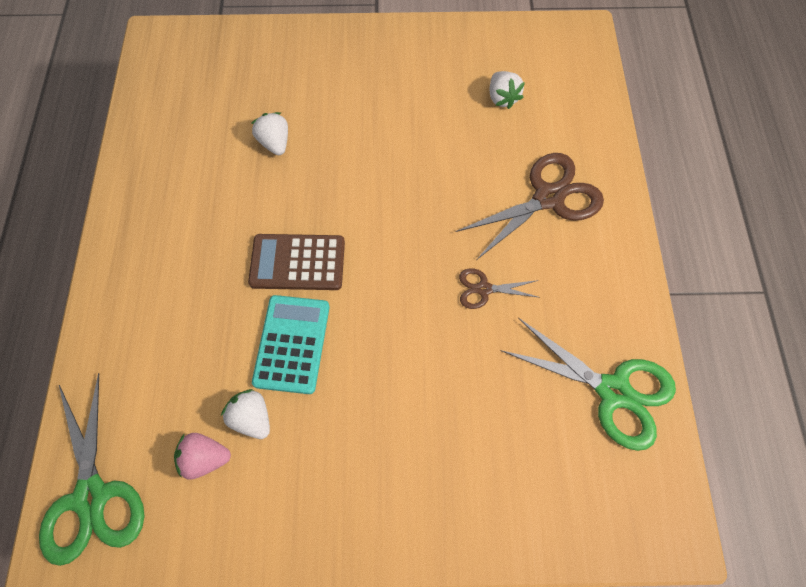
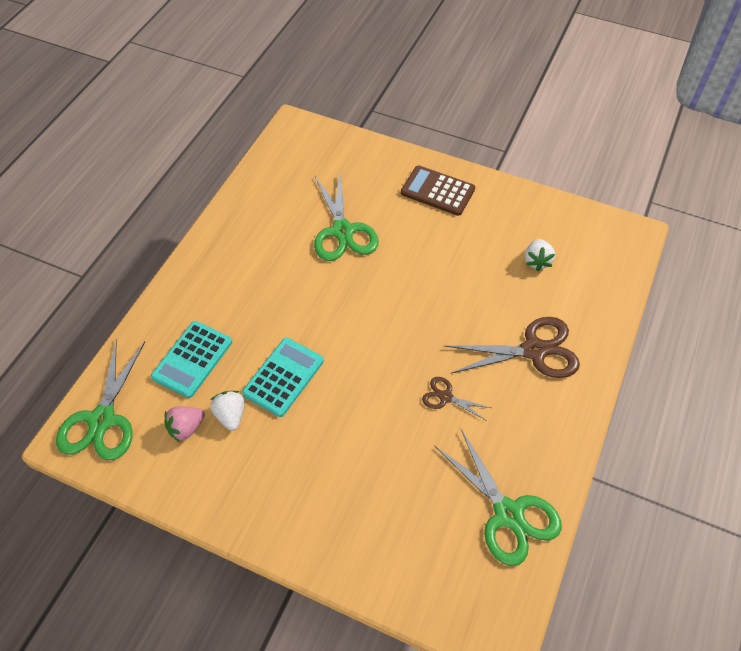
camera: 25 degrees right, 10 degrees down
pink strawberry [174,433,231,480] -> pink strawberry turned 60 degrees counterclockwise [164,407,205,442]
brown calculator [248,234,345,290] -> brown calculator moved to [401,165,475,216]
white strawberry [251,112,288,155] -> green scissors [314,173,379,261]
none -> turquoise calculator [151,321,232,398]

